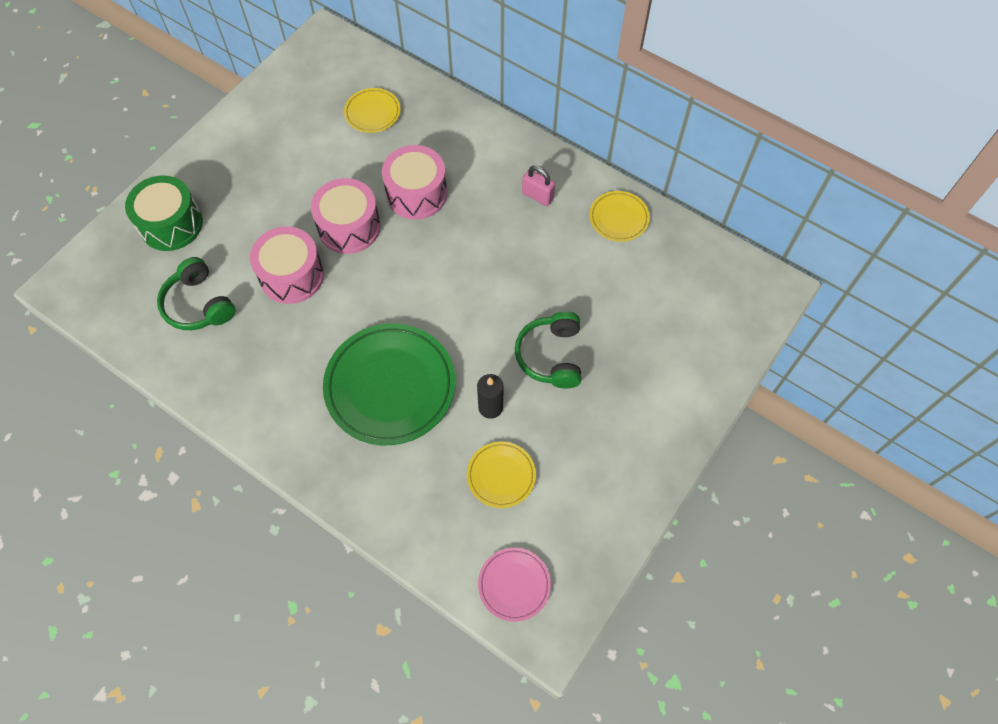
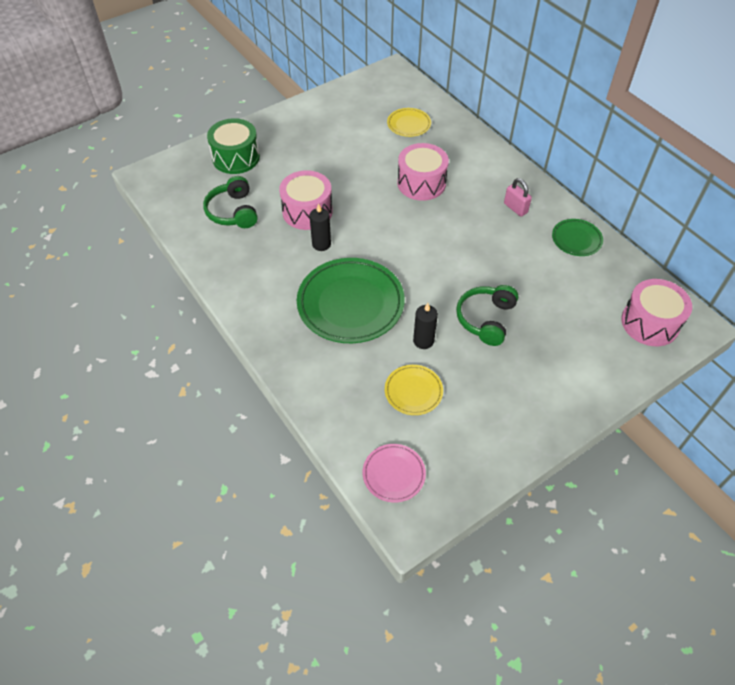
camera: 20 degrees right, 10 degrees down
pink drum [311,178,380,254] -> pink drum moved to [621,279,692,346]
yellow plate [589,191,650,242] -> green plate [552,219,603,256]
none -> black candle [310,203,331,251]

